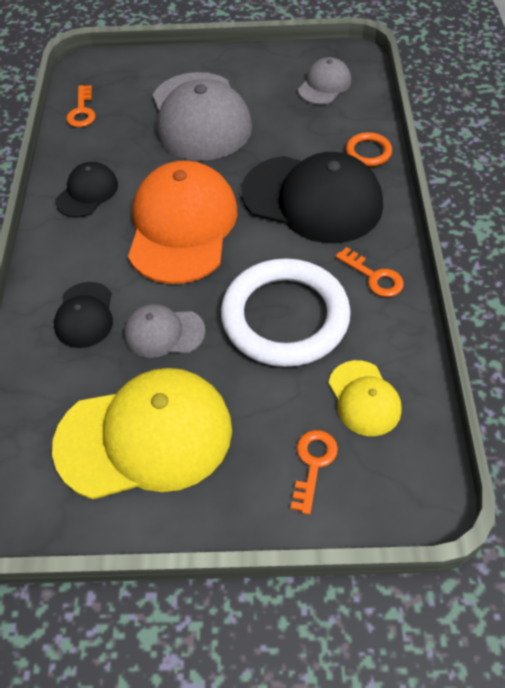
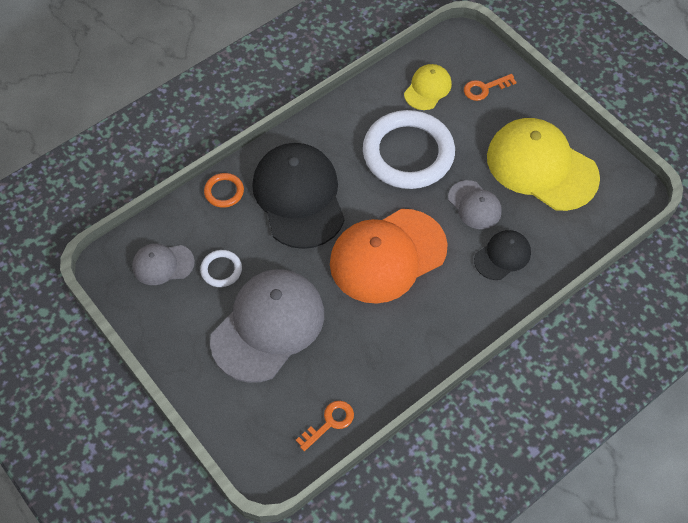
camera: 130 degrees left, 5 degrees up
black cap [55,162,118,218] -> none
orange key [335,247,404,297] -> none
none -> white ring [200,250,242,287]

